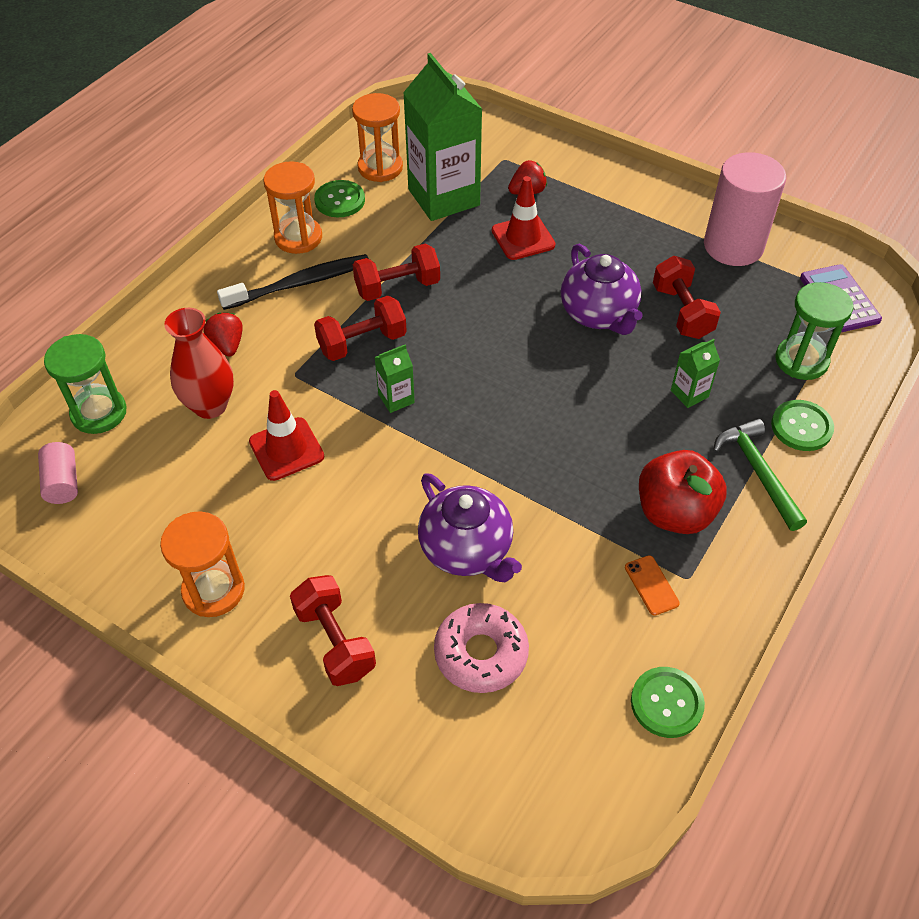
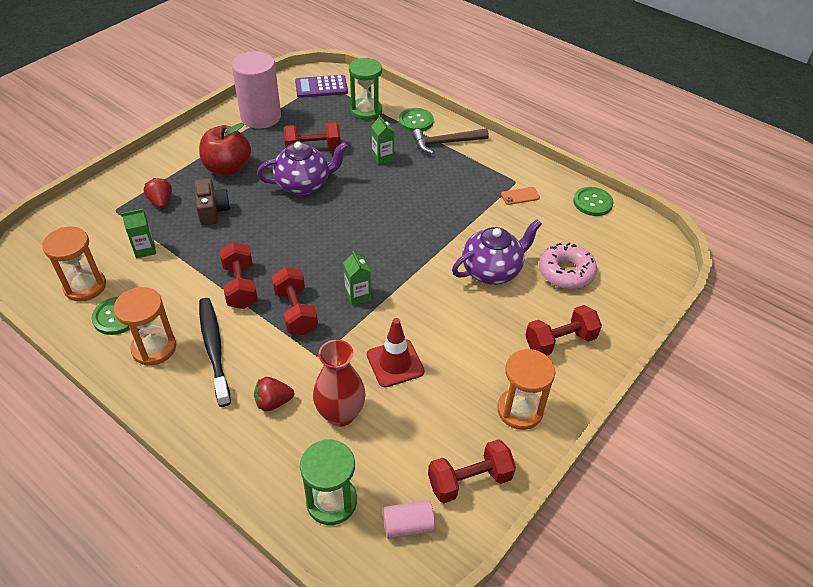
camera: 85 degrees left, 5 degrees down
green carton [403,53,482,221] -> green carton [121,209,156,258], size x0.43
red traffic cone [492,176,556,260] -> brown camera [194,178,230,226]
red apple [639,450,727,534] -> red apple moved to [199,123,251,176]
green hammer [713,418,807,531] -> brown hammer [412,129,489,154]
none -> red dumbbell [428,439,516,503]

